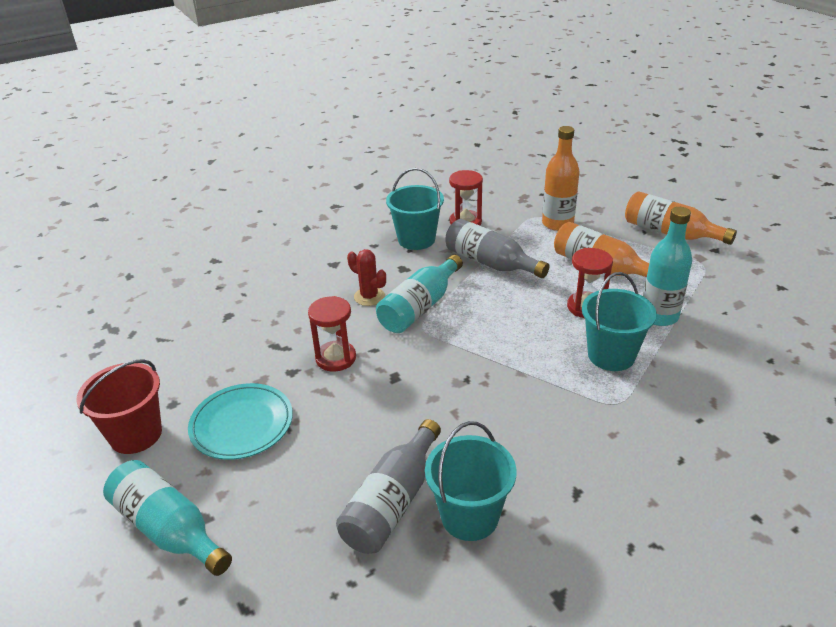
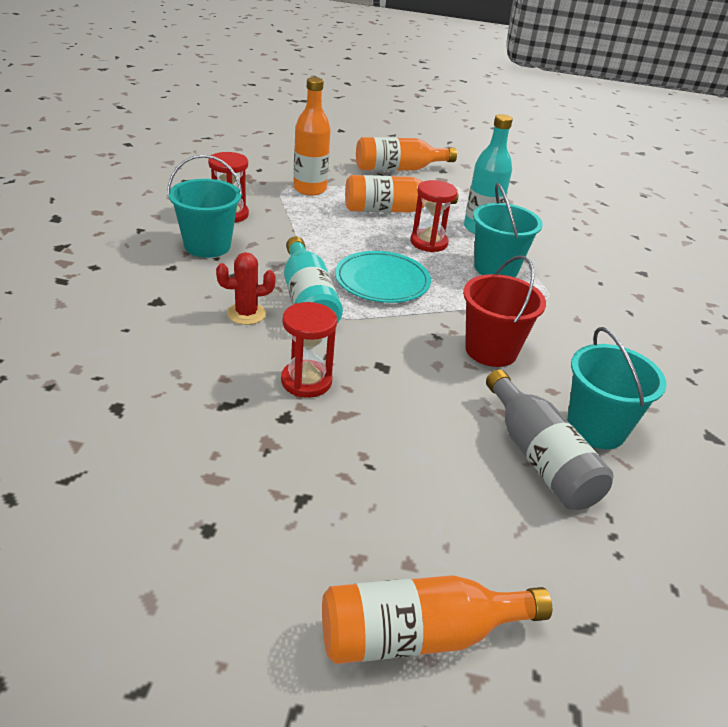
camera: 55 degrees left, 0 degrees up
red bucket [76,359,162,454] -> red bucket moved to [463,255,546,367]
turquoise bottle [103,460,232,576] -> orange bottle [322,575,552,664]
turquoise plate [188,383,293,460] -> turquoise plate moved to [335,251,431,303]
grey bottle [445,219,550,278] -> none

